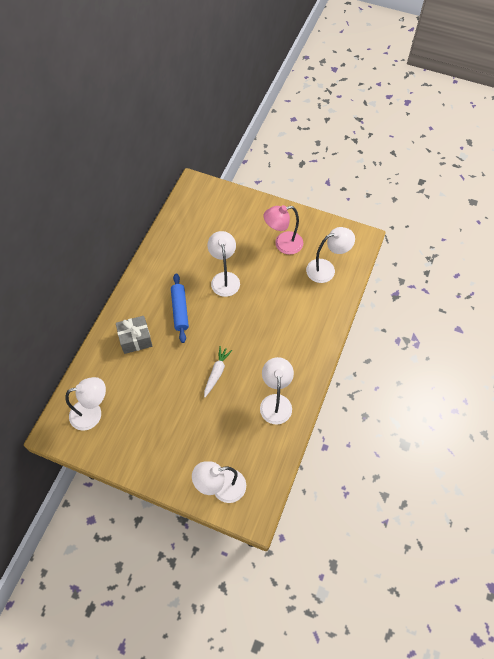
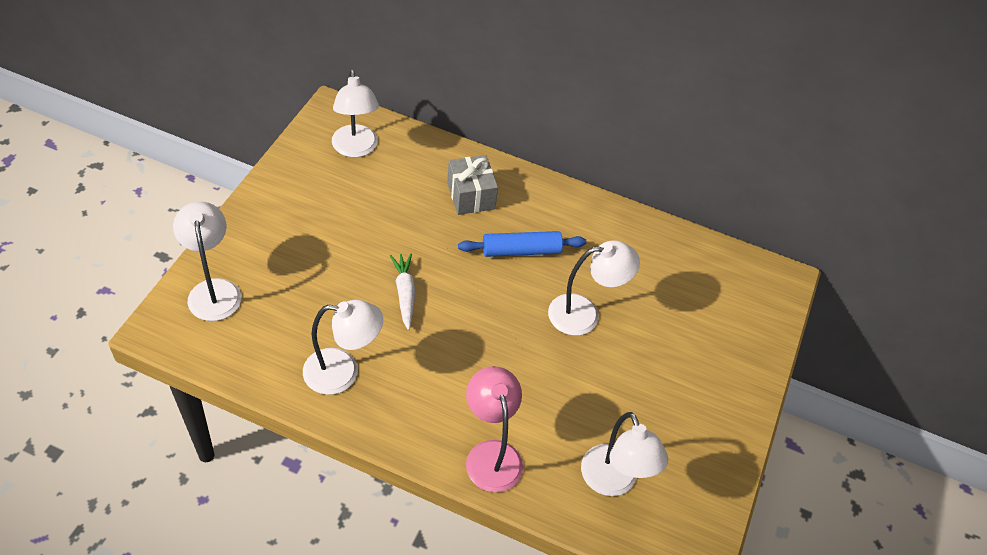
camera: 85 degrees right, 10 degrees down
white carrot [204,346,233,397] -> white carrot turned 120 degrees counterclockwise [390,253,415,330]
pink lamp [264,205,303,255] -> pink lamp moved to [466,366,523,492]

